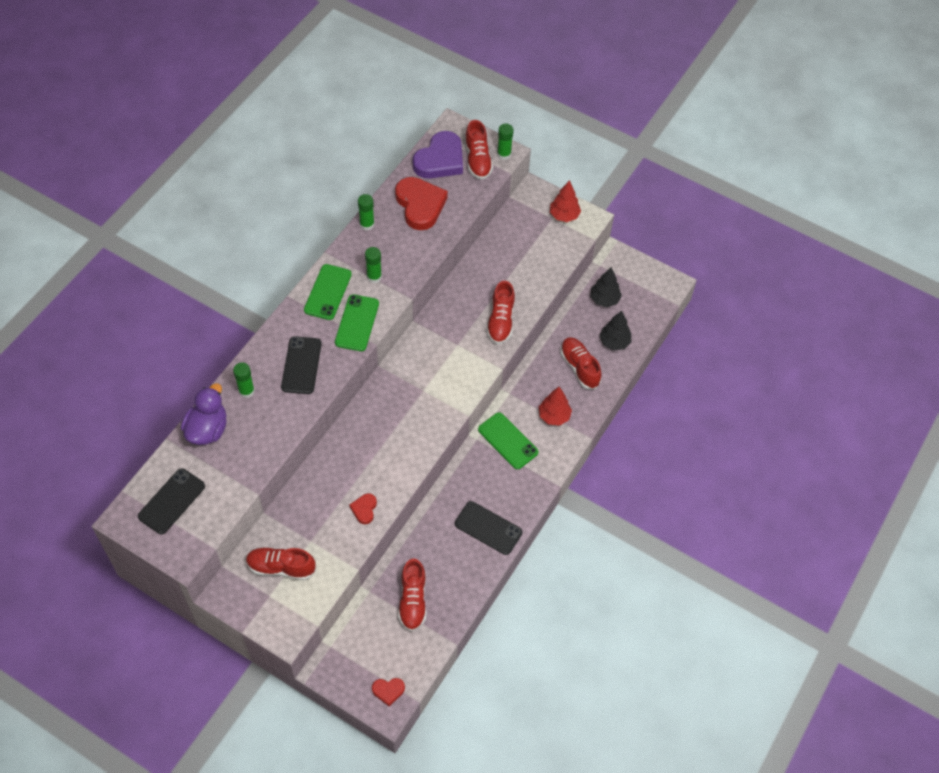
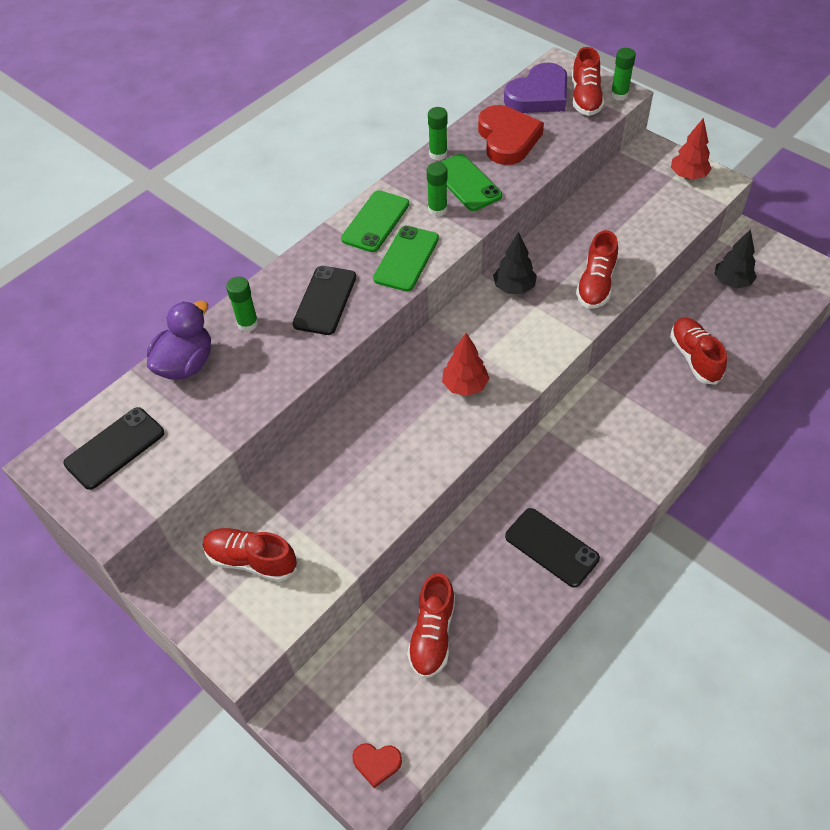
camera: 15 degrees right, 5 degrees down
red heart [349,494,377,524] -> none
green phone [478,412,539,469] -> green phone moved to [440,154,502,211]
red tree [539,387,572,426] -> red tree moved to [442,333,489,396]
black tree [599,311,631,350] -> black tree moved to [493,232,537,294]

